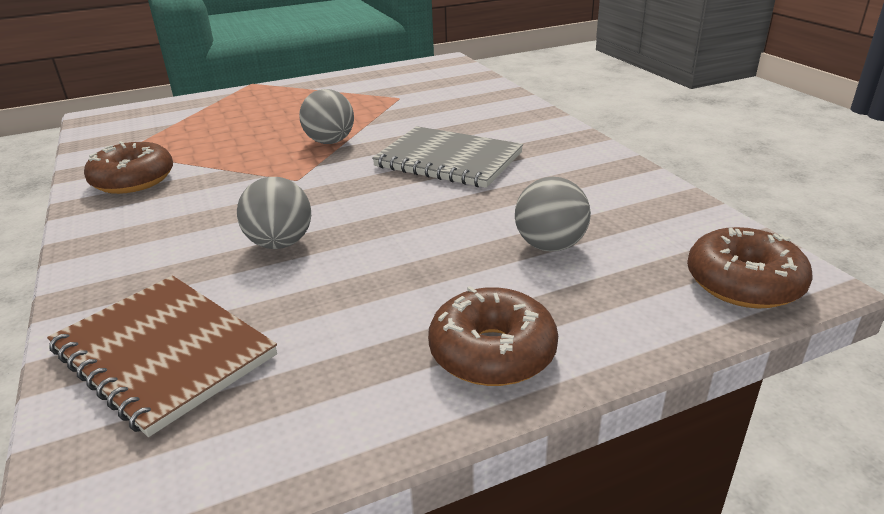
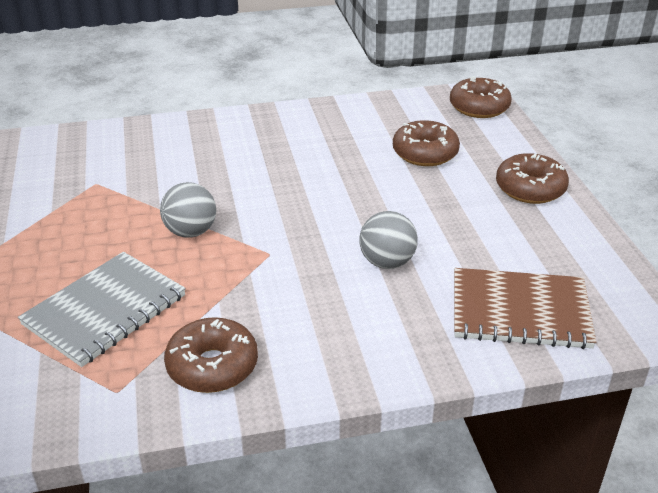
camera: 80 degrees left, 5 degrees up
brown notebook [47,275,277,437] -> brown notebook turned 45 degrees clockwise [454,268,596,349]
grey notebook [372,126,523,188] -> grey notebook moved to [18,252,186,367]
grey ball [515,177,591,251] -> brown donut [393,120,460,166]

